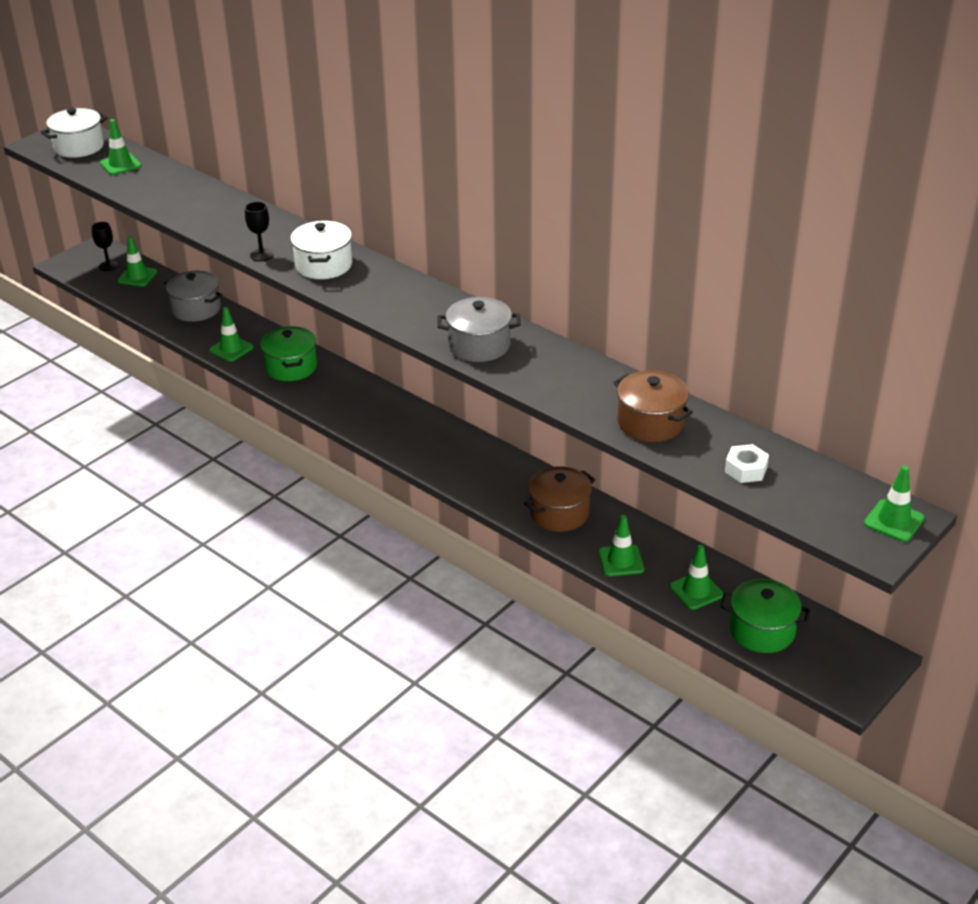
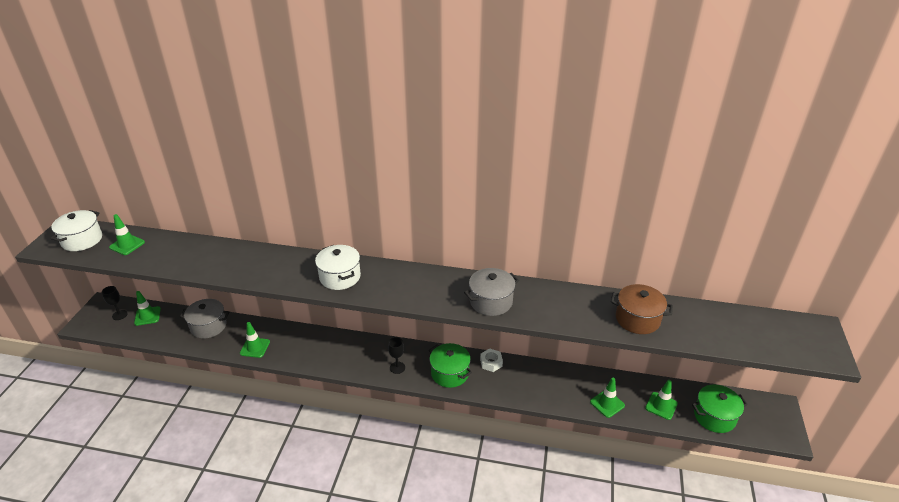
camera: 30 degrees left, 0 degrees up
black goblet [245,202,274,262] -> black goblet moved to [388,337,405,374]
green pot [260,326,317,381] -> green pot moved to [429,343,472,388]
brown pot [524,466,595,532] -> none
white nut [725,444,769,483] -> white nut moved to [480,348,503,372]
green traffic cone [864,466,925,542] -> none

